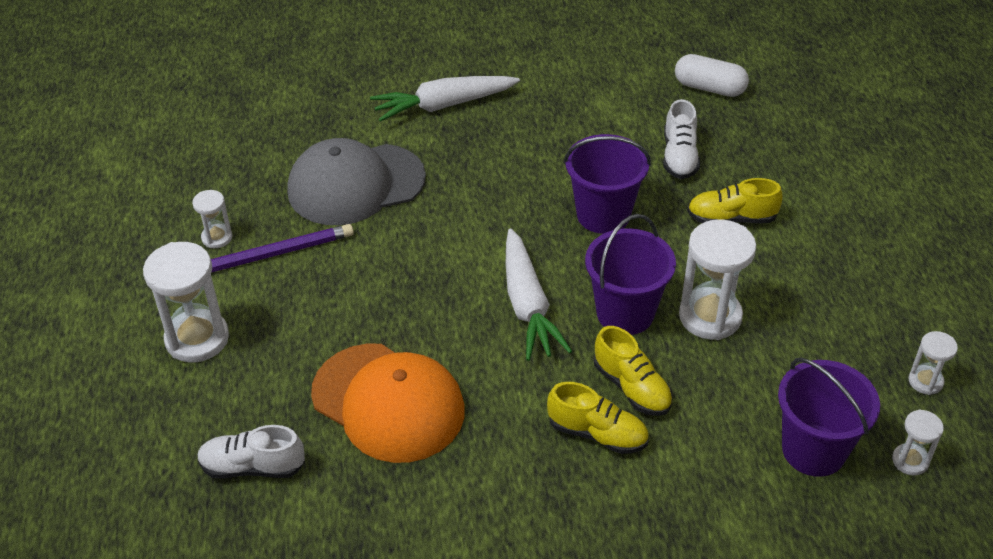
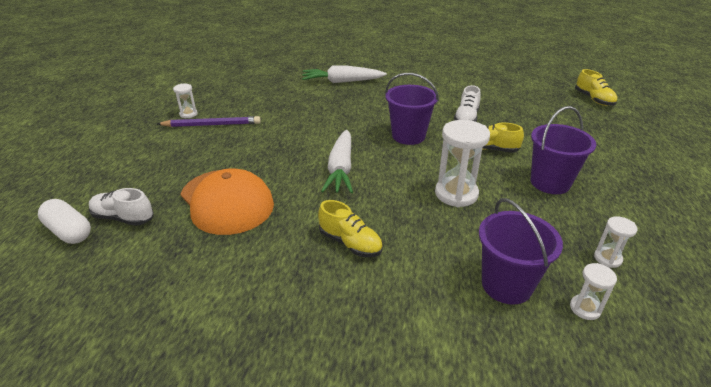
camera: 15 degrees right, 10 degrees down
white hourglass [143,242,229,363] -> none
grey cap [287,138,426,225] -> none
purple bucket [585,214,676,335] -> purple bucket moved to [531,106,596,194]
yellow shoe [594,326,673,416] -> yellow shoe moved to [575,69,617,106]
white capsule [675,54,749,97] -> white capsule moved to [38,199,91,244]

